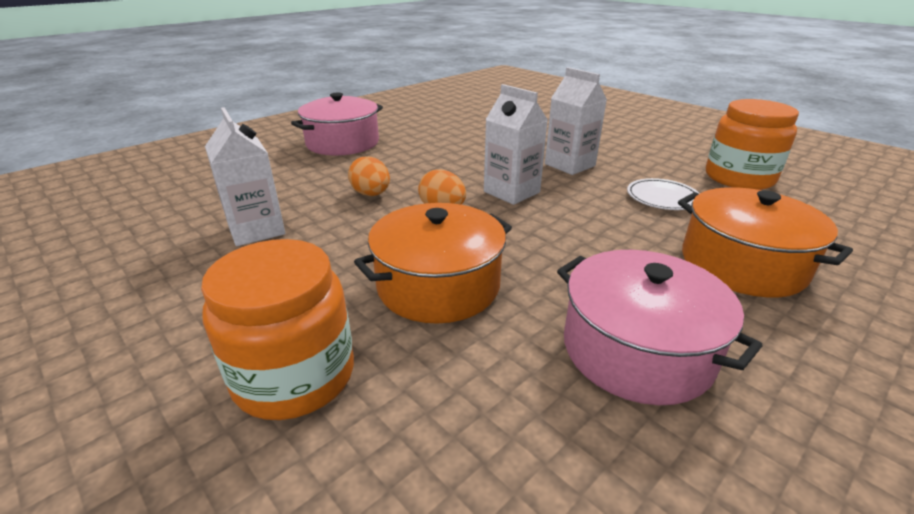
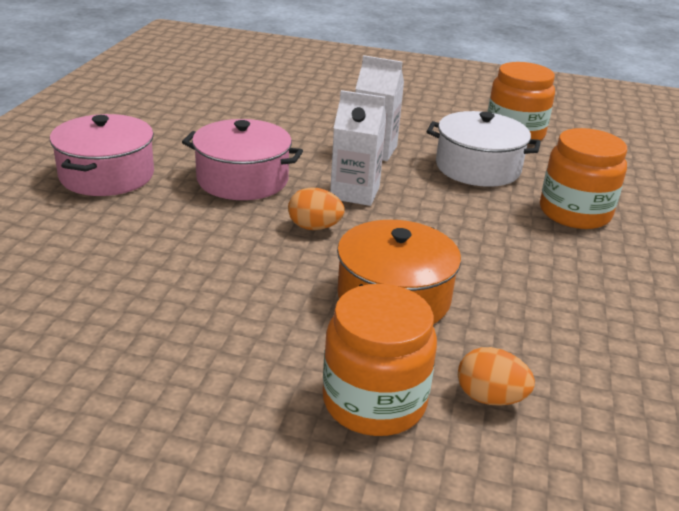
camera: 35 degrees left, 0 degrees up
white carton [205,107,285,246] -> none
orange egg [348,156,390,196] -> orange egg moved to [458,347,535,406]
pink pot [557,250,763,405] -> pink pot moved to [182,119,303,200]
white plate [627,178,700,210] -> white pot [426,111,541,187]
orange pot [678,187,853,297] -> orange jar [540,128,627,229]

